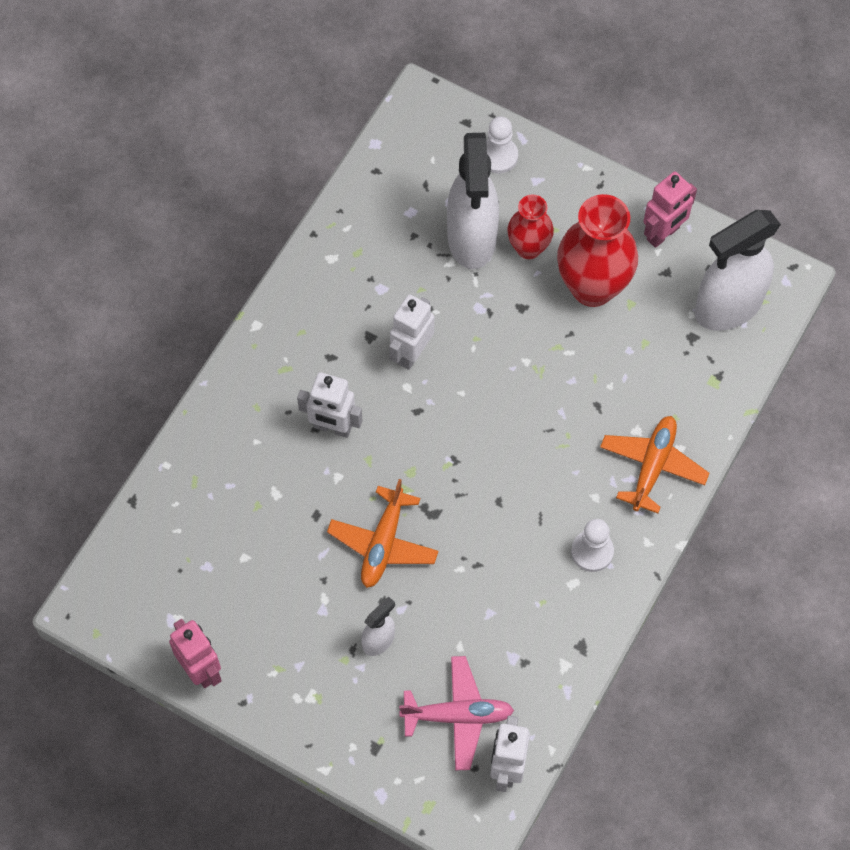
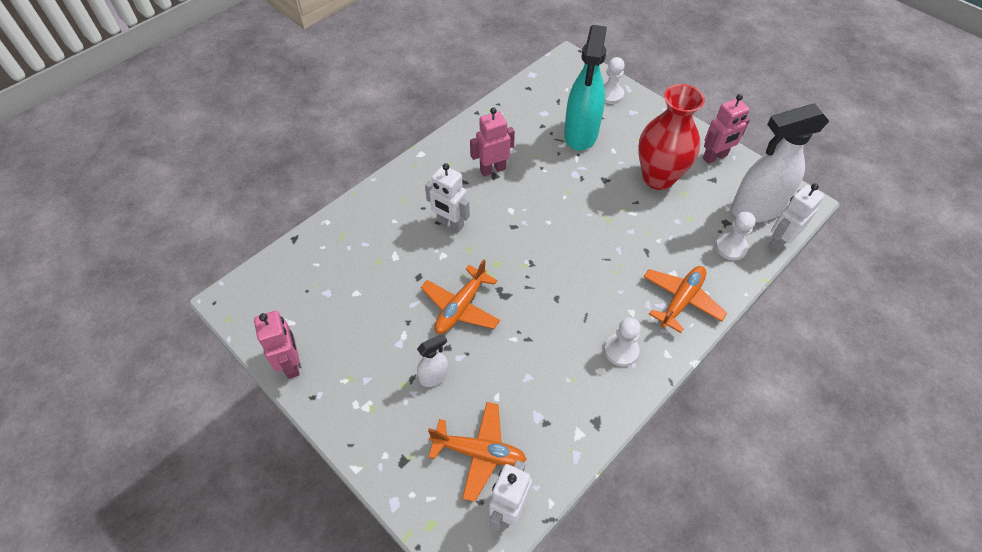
camera: 15 degrees right, 10 degrees down
white robot [389,294,434,370] -> white robot moved to [768,183,824,253]
pink plane [399,656,514,770] -> orange plane [428,402,527,502]
white spray bottle [447,133,499,269] -> turquoise spray bottle [564,25,607,151]
red vase [507,195,554,259] -> none
none -> pink robot [470,107,515,176]
none -> white pawn [716,212,756,260]

